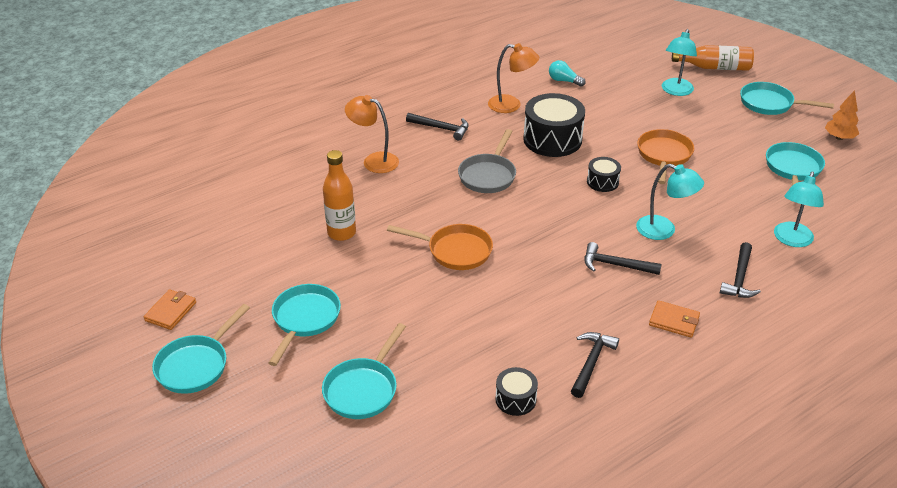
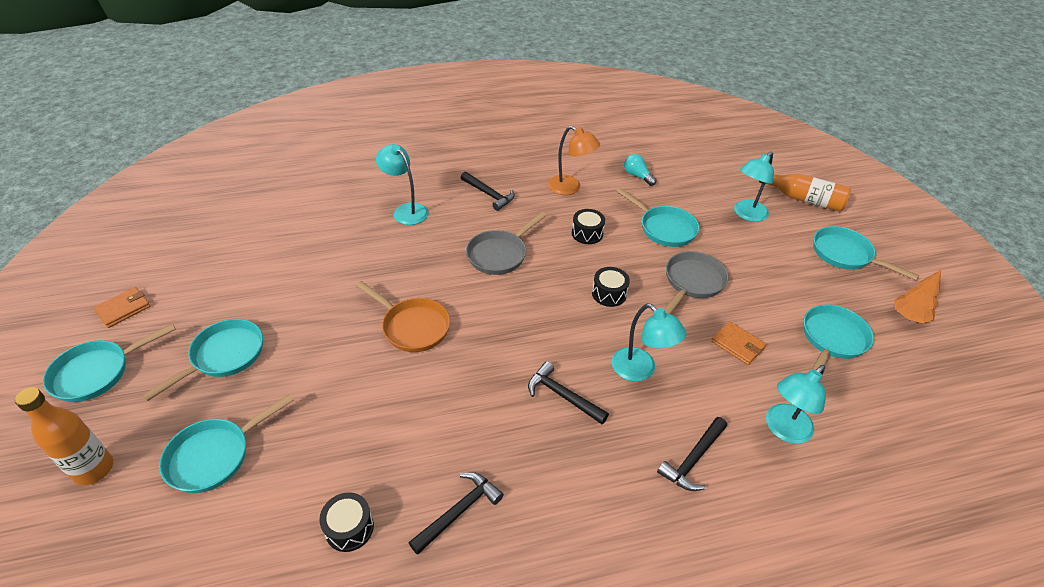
camera: 20 degrees right, 5 degrees up
orange bottle [323,150,356,241] -> orange bottle moved to [15,387,113,485]
orange lamp [345,95,399,173] -> turquoise lamp [376,144,429,225]
black drum [523,93,585,157] -> black drum [572,209,605,244], size x0.52
orange pan [637,129,694,184] -> grey pan [664,251,729,314]
orange wallet [649,300,700,338] -> orange wallet moved to [711,321,766,365]
none -> turquoise pan [616,188,699,247]

